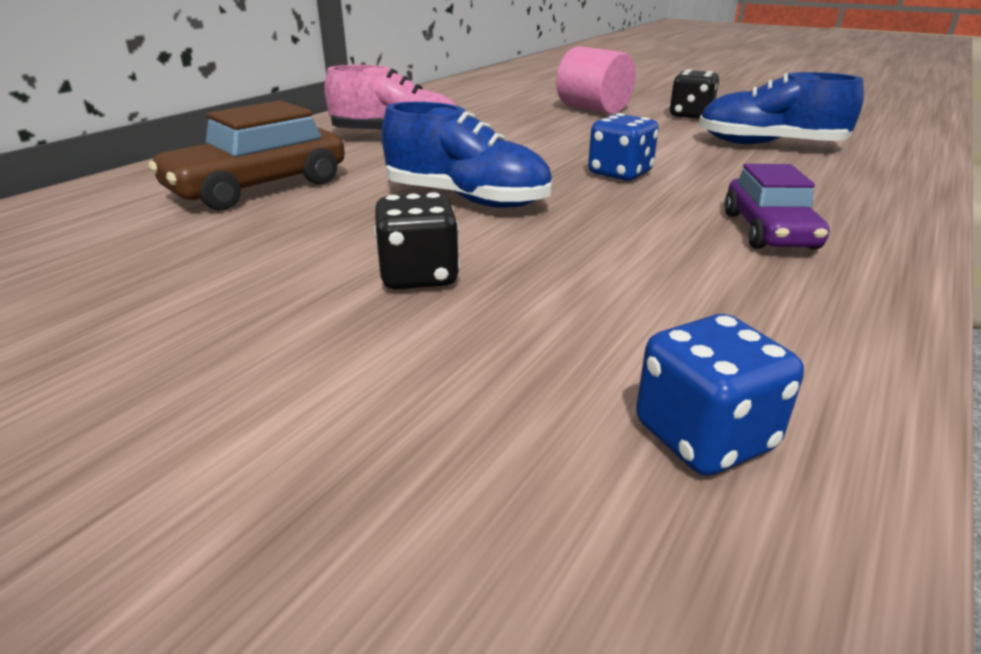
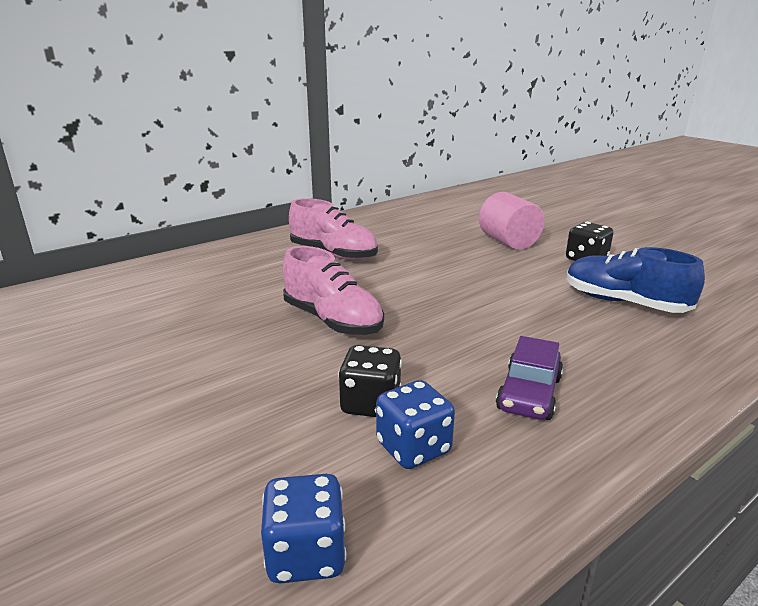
camera: 20 degrees right, 5 degrees down
brown car [148,100,345,210] -> none
black dice [374,192,460,290] -> black dice moved to [338,345,402,417]
blue shoe [382,102,552,208] -> pink shoe [283,246,384,335]
blue dice [588,113,659,181] -> blue dice moved to [376,380,455,469]

